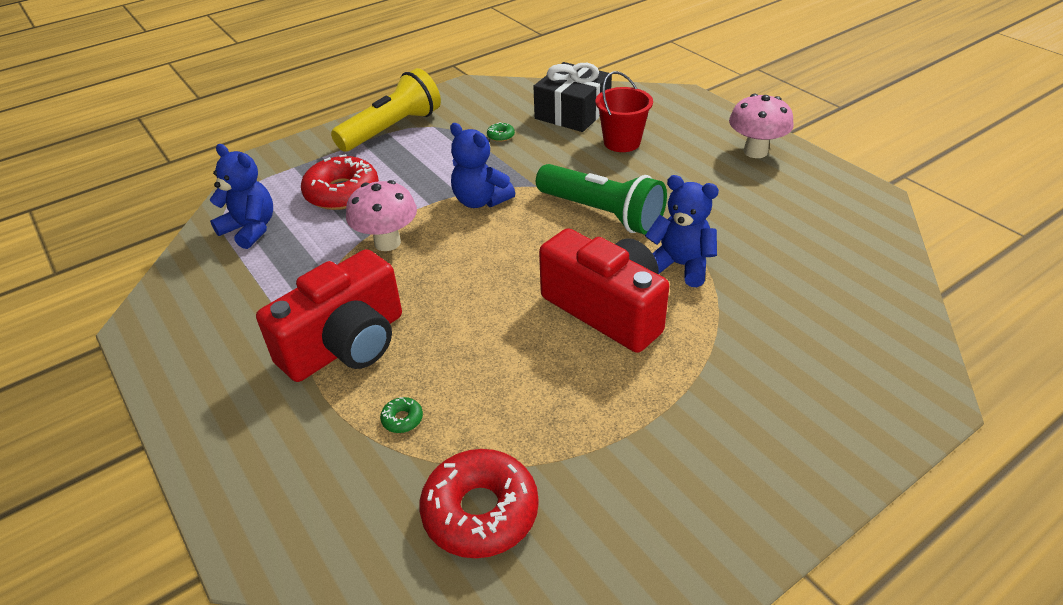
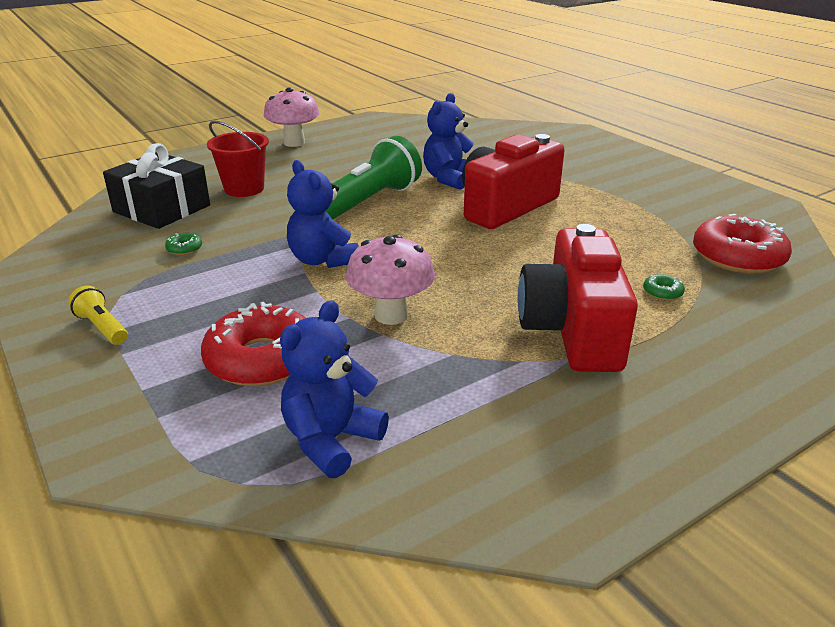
camera: 90 degrees left, 10 degrees down
red camera [256,249,402,382] -> red camera turned 135 degrees counterclockwise [518,224,638,372]
yellow flashlight [331,68,441,152] -> yellow flashlight [68,285,128,345], size x0.46
blue teddy bear [450,123,515,208] -> blue teddy bear turned 105 degrees clockwise [287,160,359,268]

